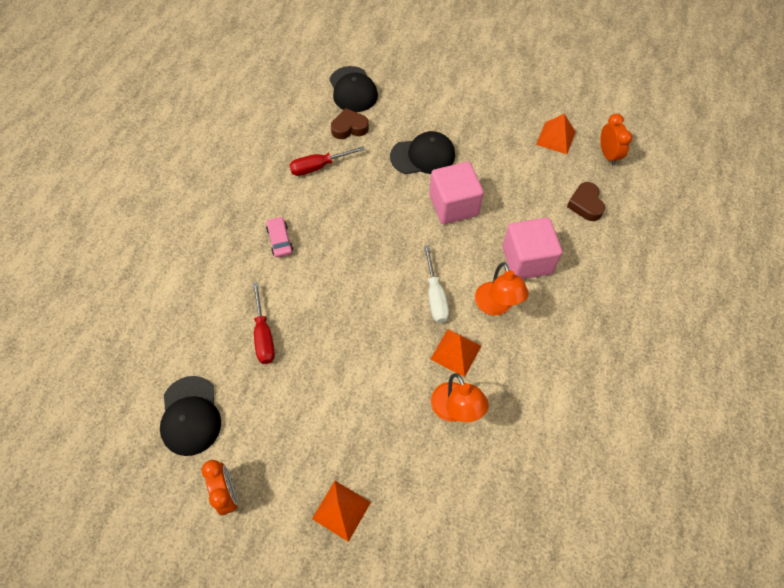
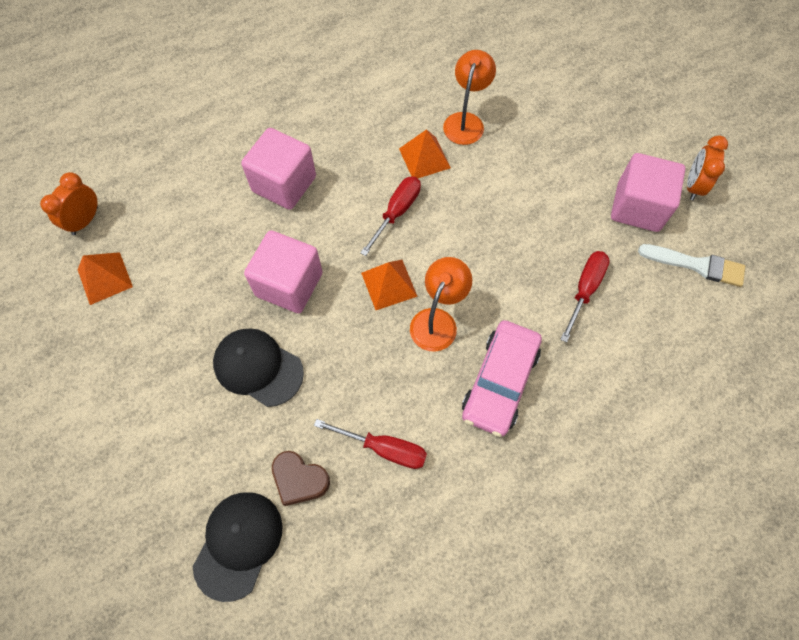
camera: 140 degrees left, 5 degrees up
black cap [160,376,221,456] -> white brush [638,244,745,287]
pink car [266,216,293,258] -> pink car [462,320,542,437], size x1.90
orange pyramid [312,481,371,542] -> orange pyramid moved to [361,260,418,310]
white screwdriver [424,245,449,323] -> red screwdriver [360,176,421,256]
orange lamp [475,262,529,316] -> orange lamp moved to [410,257,472,352]
brown heart [567,182,605,221] -> none
none -> pink cube [611,153,686,232]

